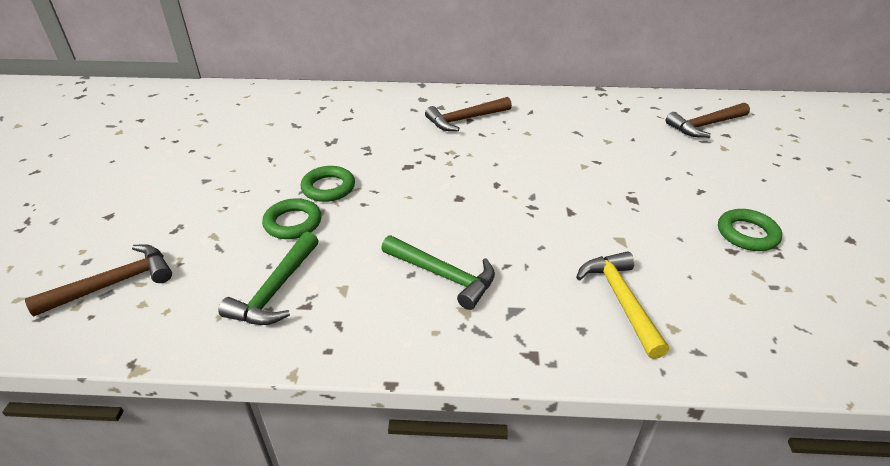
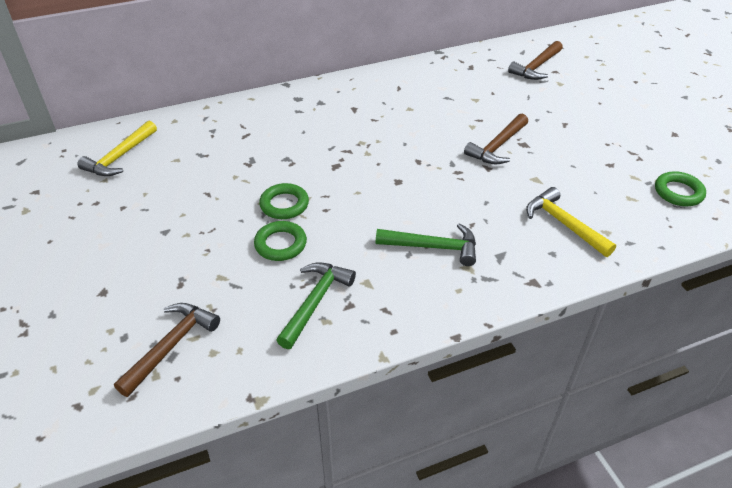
camera: 25 degrees left, 5 degrees up
green hammer [218,232,319,325] -> green hammer turned 150 degrees counterclockwise [276,262,356,349]
brown hammer [425,97,512,131] -> brown hammer moved to [464,114,528,164]
green ring [718,209,782,251] -> green ring moved to [655,171,706,206]
none -> yellow hammer [78,121,157,176]

